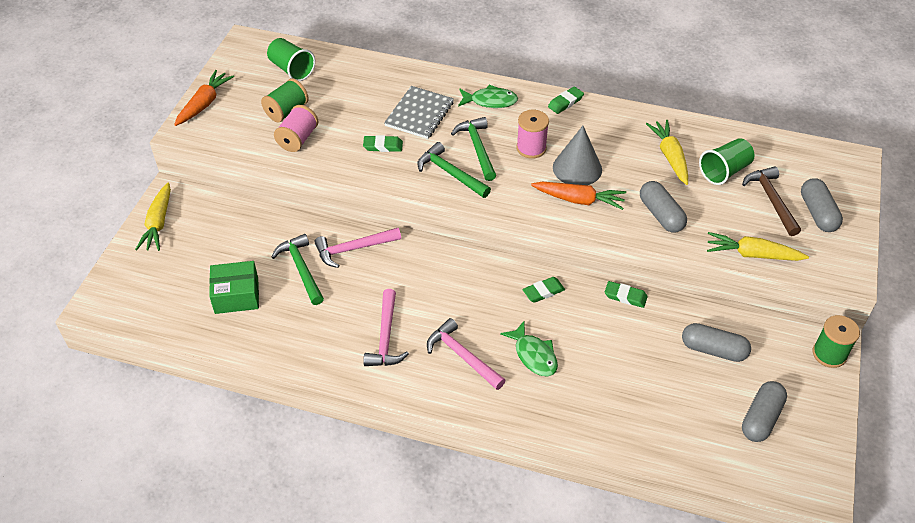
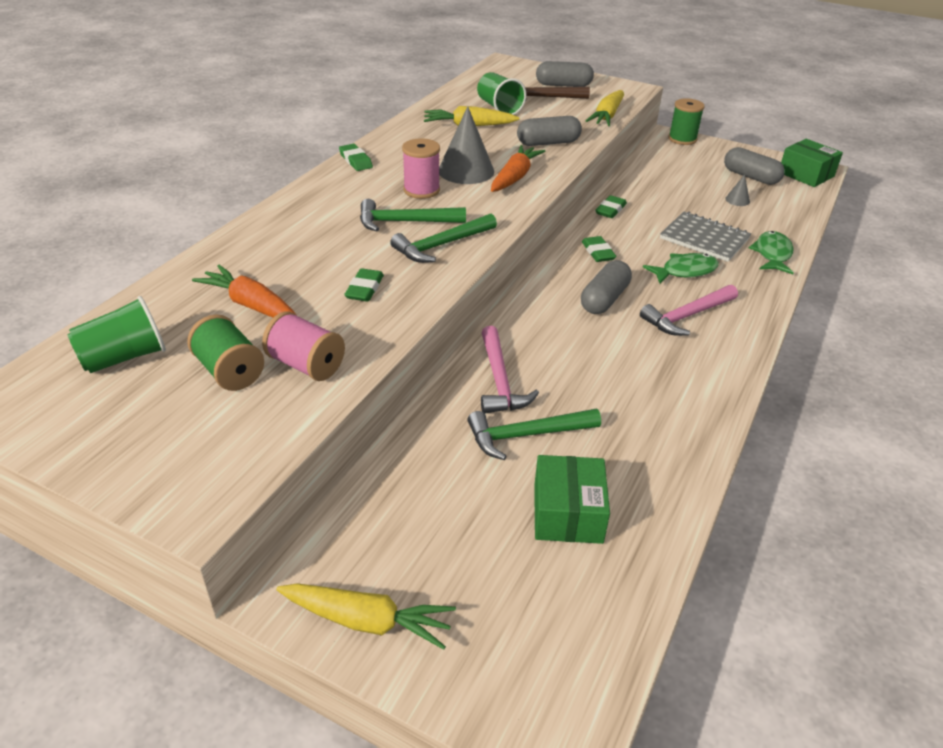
camera: 80 degrees left, 10 degrees down
orange carrot [174,70,234,126] -> orange carrot moved to [192,265,295,318]
pink hammer [364,289,409,366] -> none
grey notebook [384,86,454,139] -> grey notebook moved to [660,212,751,262]
green fish [458,85,518,108] -> green fish moved to [749,231,794,274]
grey capsule [682,323,751,362] -> grey capsule moved to [581,260,632,314]
none -> grey cone [725,174,750,206]
none -> green box [781,139,843,187]

